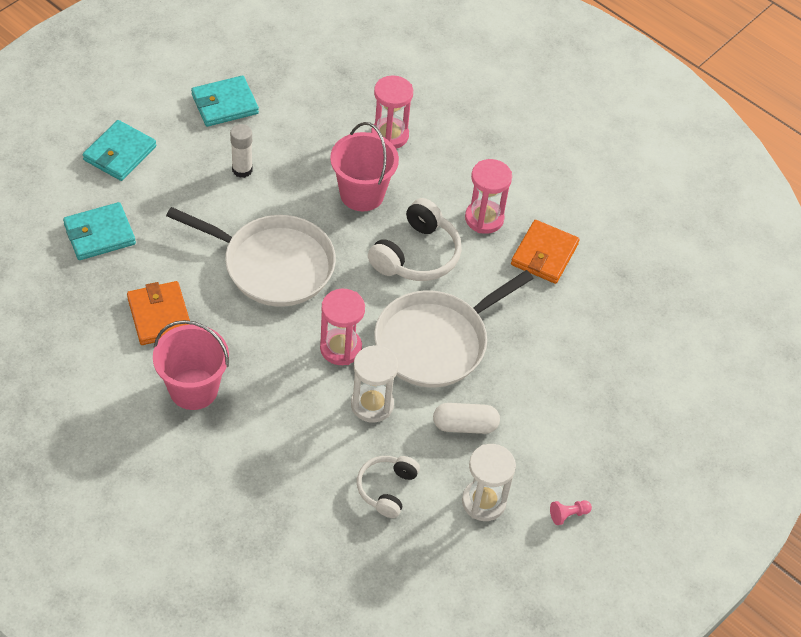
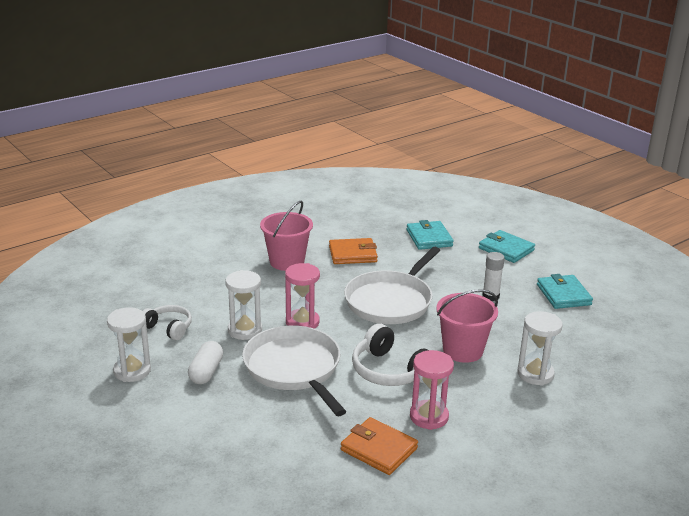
camera: 105 degrees right, 25 degrees down
pink hourglass [371,75,413,149] -> white hourglass [517,311,563,386]
pink pawn [550,500,592,525] -> none

